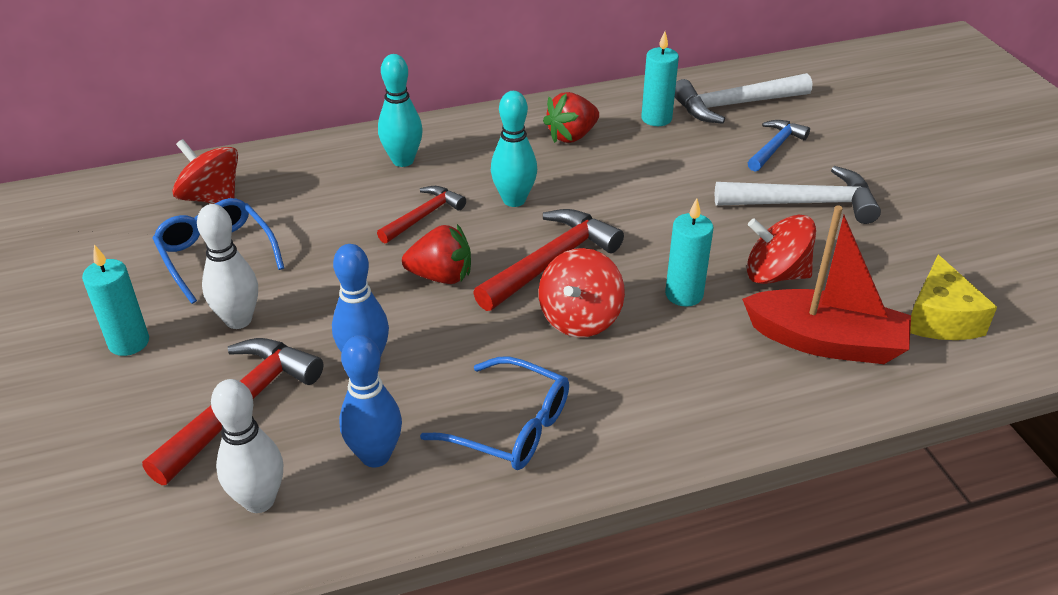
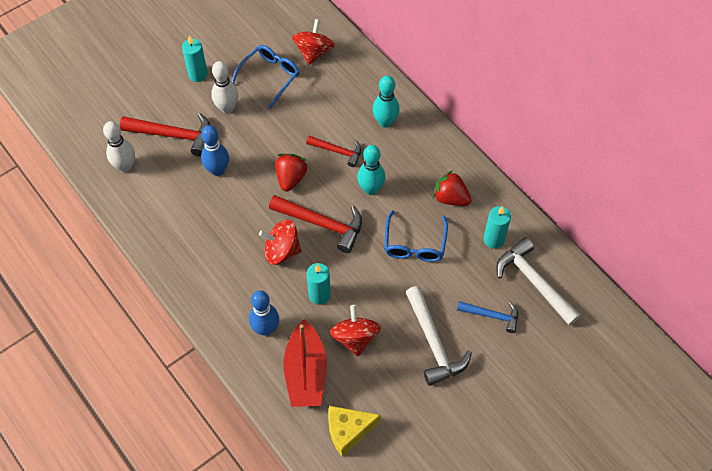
camera: 70 degrees right, 20 degrees up
blue bowling pin [339,335,402,467] -> blue bowling pin moved to [249,290,279,336]
red strawberry [402,224,471,284] -> red strawberry turned 150 degrees counterclockwise [275,154,308,192]
blue glasses [420,357,569,470] -> blue glasses moved to [384,210,448,262]

